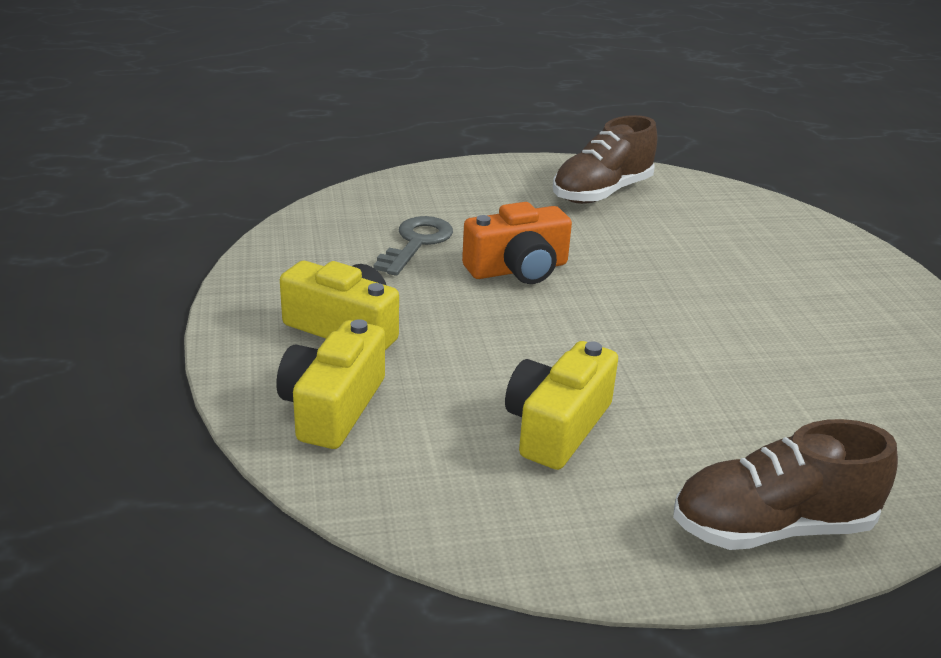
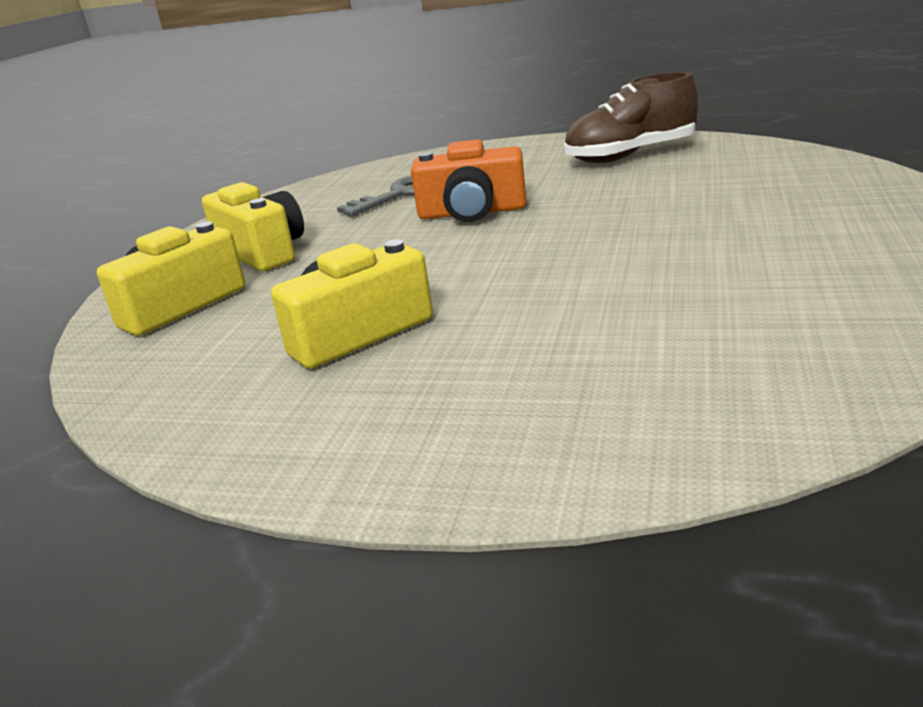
camera: 30 degrees right, 5 degrees down
brown shoe [673,419,898,550] -> none

